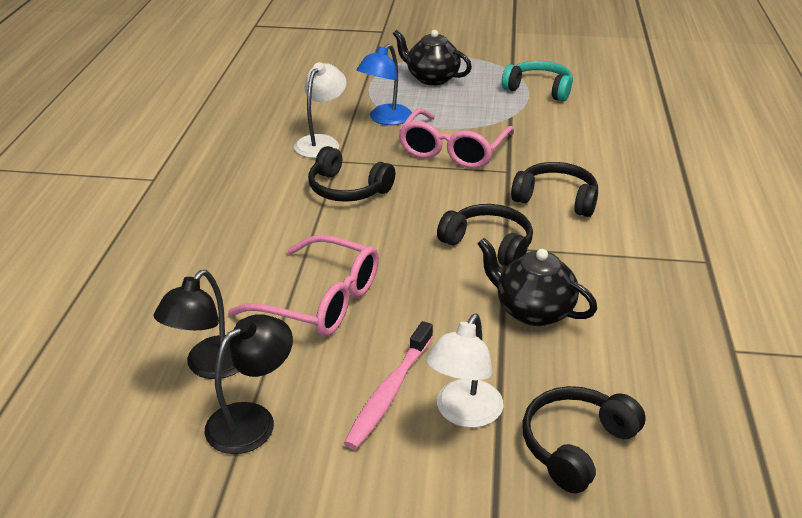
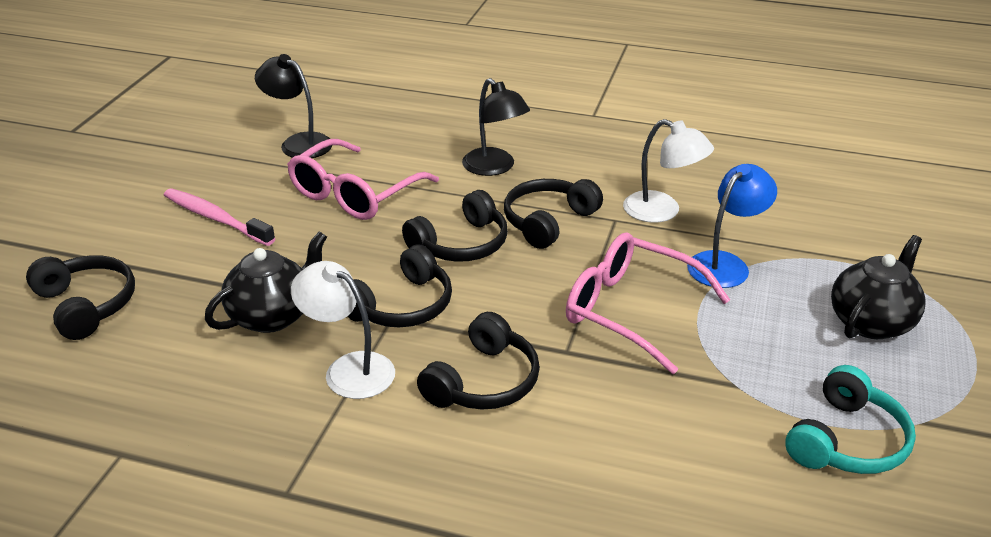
camera: 100 degrees right, 0 degrees up
black lamp [204,314,293,454] -> black lamp moved to [462,78,530,176]
blue lamp [357,44,412,125] -> blue lamp turned 90 degrees clockwise [687,164,777,288]
white lamp [426,314,504,428] -> white lamp moved to [291,261,395,399]
none -> black headphones [402,190,508,262]

